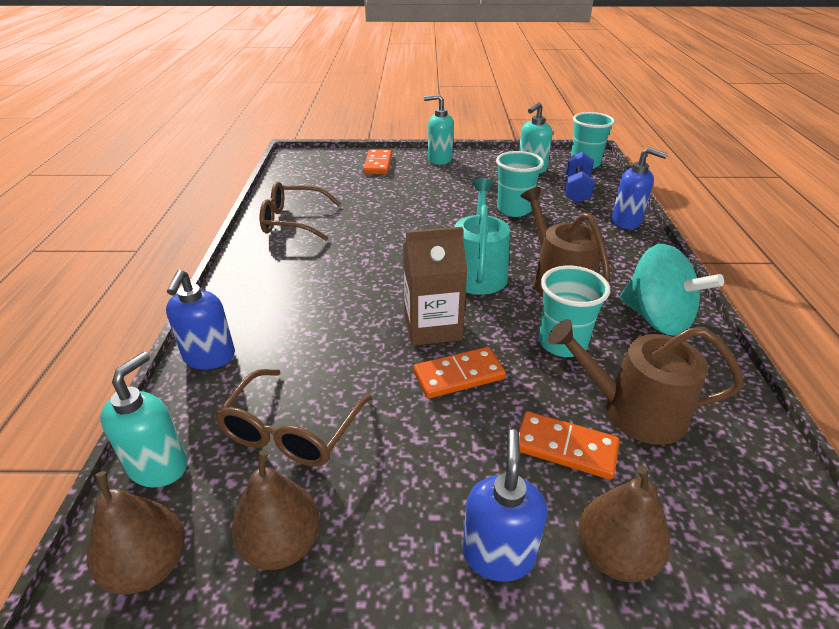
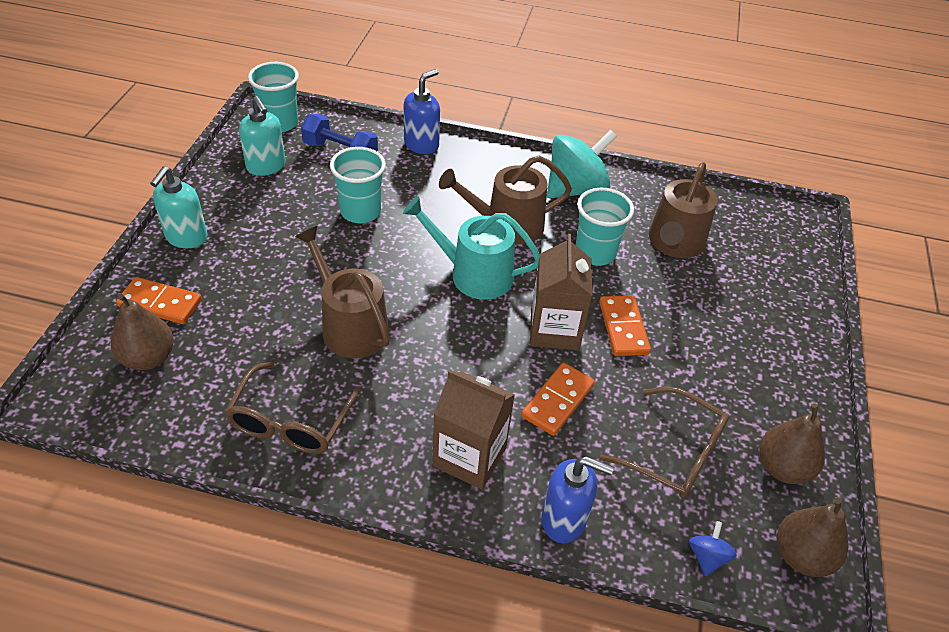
camera: 80 degrees left, 10 degrees up
turquoise soap dispenser [100,352,188,488] -> blue spinning top [689,521,737,576]
blue soap dispenser [462,429,547,582] -> none
orange domino [518,411,620,480] -> orange domino moved to [521,363,595,436]
brown pear [578,465,670,582] -> brown pear moved to [111,294,174,370]
none -> brown watering can [295,226,390,358]
none -> brown carton [432,370,515,489]

